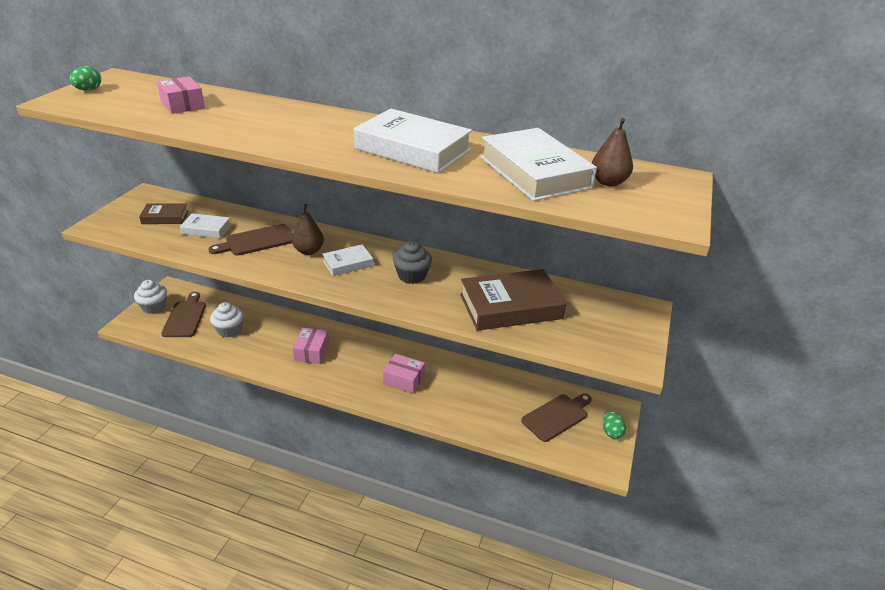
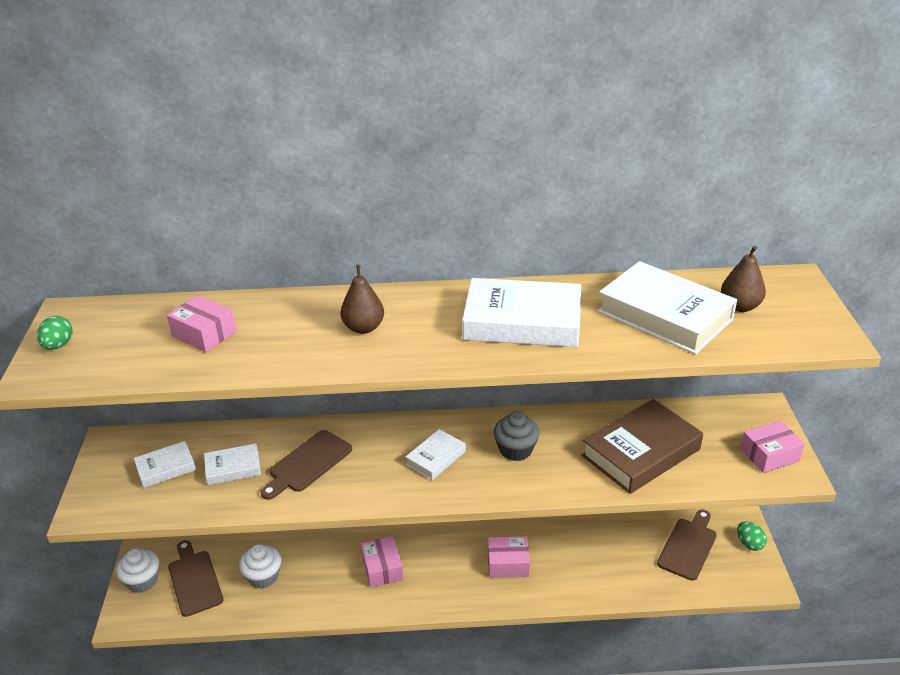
camera: 20 degrees left, 0 degrees up
brown book [139,203,188,224] -> white book [134,441,196,488]
brown pear [292,204,324,255] -> brown pear moved to [340,265,384,334]
none -> pink box [740,420,805,473]

